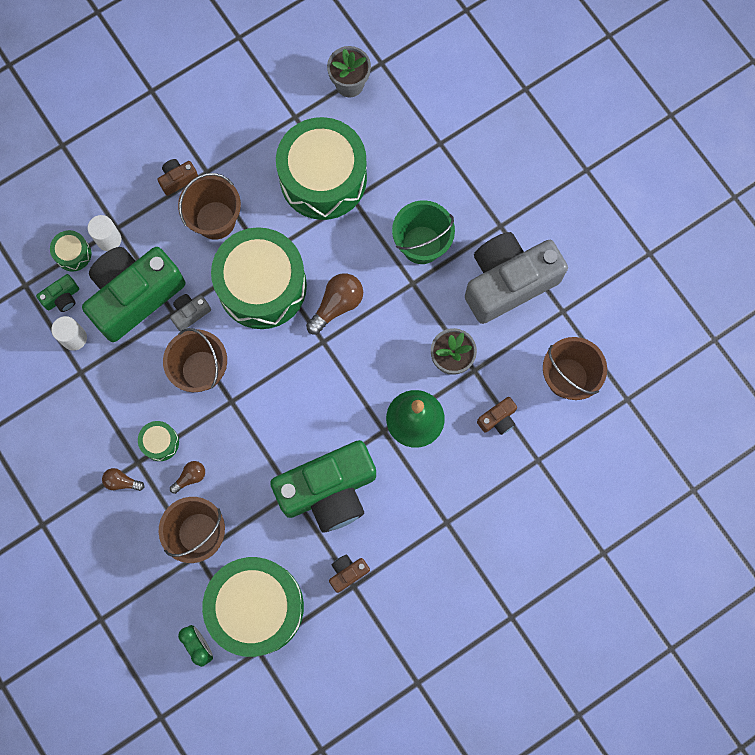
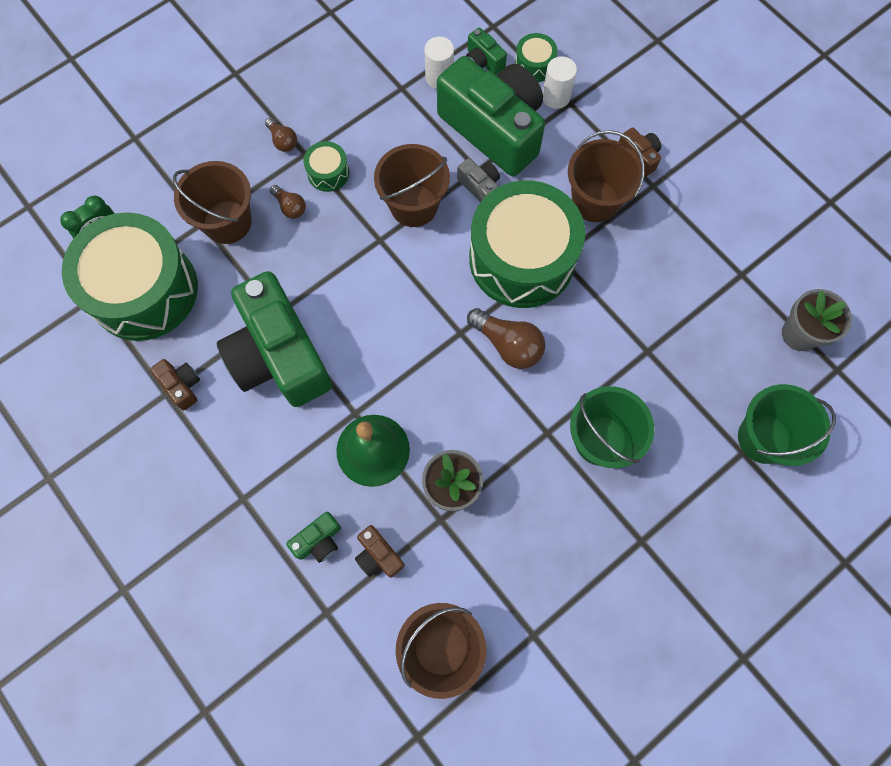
camera: 85 degrees right, 5 degrees down
brown light bulb [102,468,144,491] -> brown light bulb turned 135 degrees clockwise [265,118,297,152]
green drum [276,117,367,220] -> none
grey camera [465,232,568,324] -> none
none -> green camera [286,512,341,563]
none -> green bucket [738,384,836,466]

